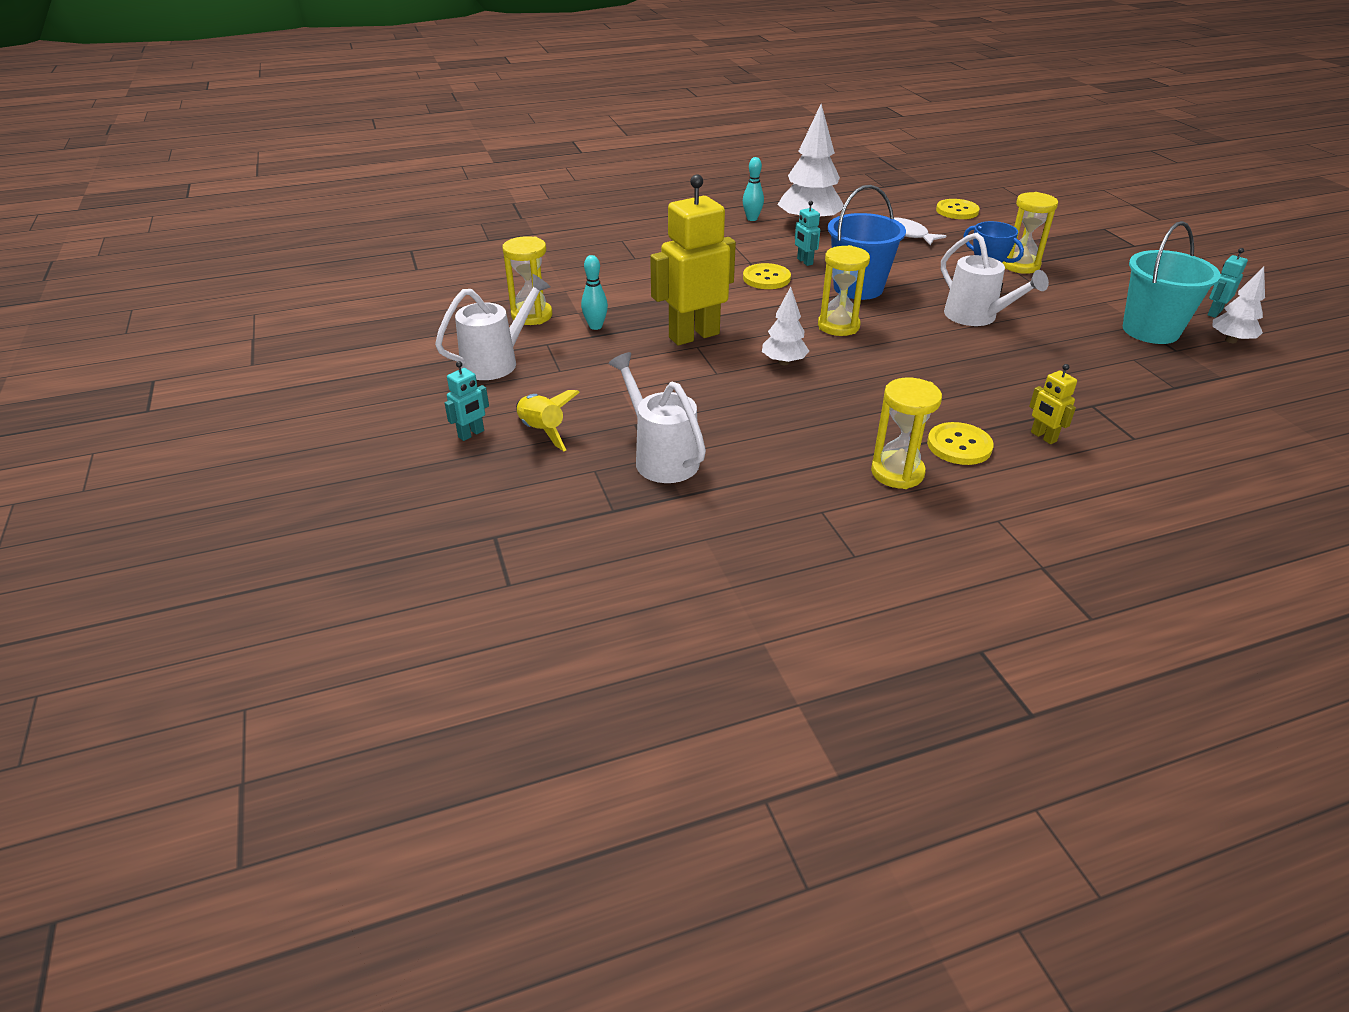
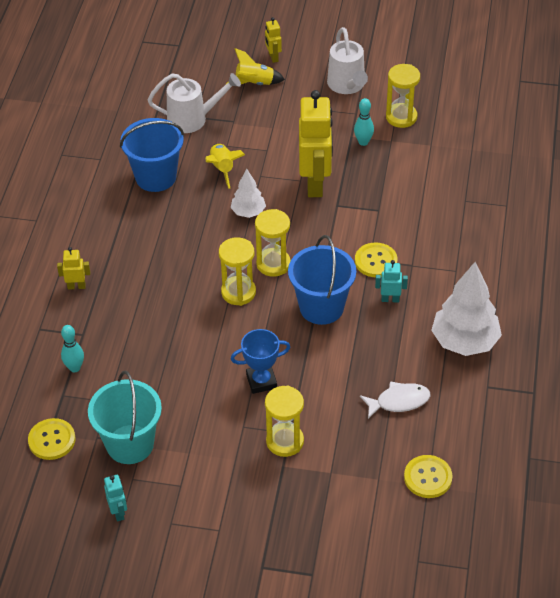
camera: 120 degrees right, 10 degrees up
turquoise robot [445,361,489,441] -> yellow robot [265,17,282,63]
turquoise bowling pin [743,157,764,221] -> turquoise bowling pin moved to [61,325,84,372]
yellow hourglass [871,378,942,489] -> yellow hourglass moved to [219,237,256,306]
yellow button [927,422,994,465] -> yellow button moved to [28,418,75,460]
white watering can [941,233,1049,326] -> none
white tree [1212,267,1265,343] -> none
none -> blue bucket [120,118,184,192]
none -> yellow rocket [205,143,245,188]

